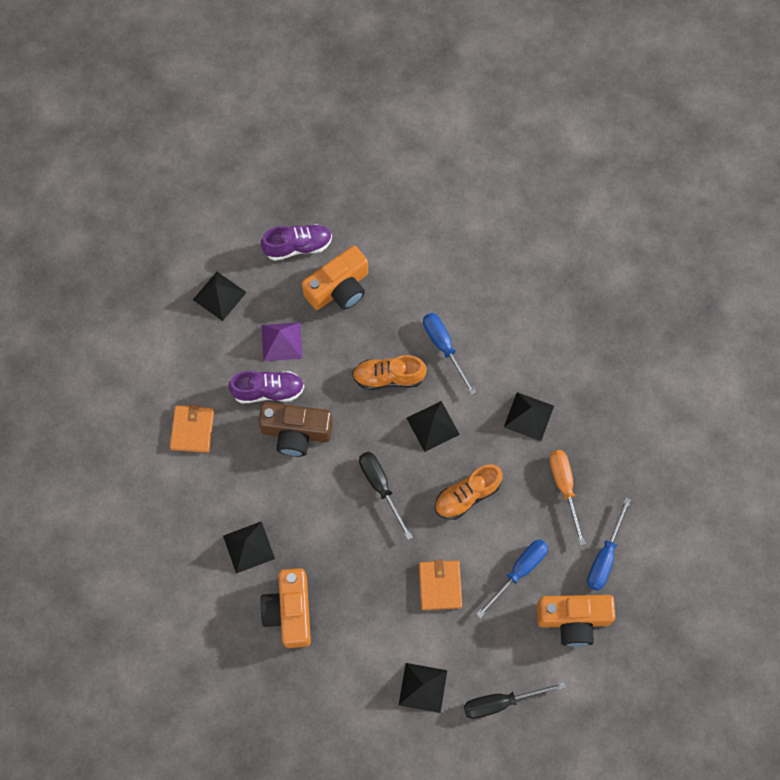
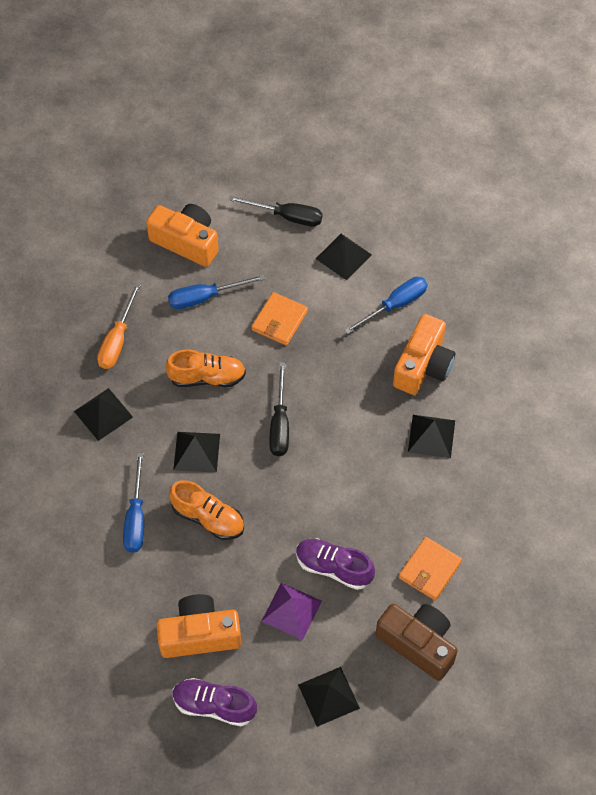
camera: 150 degrees left, 10 degrees down
brown camera [259,402,333,457] -> brown camera moved to [376,604,458,681]
blue screwdriver [587,498,631,591] -> blue screwdriver moved to [344,277,428,334]

